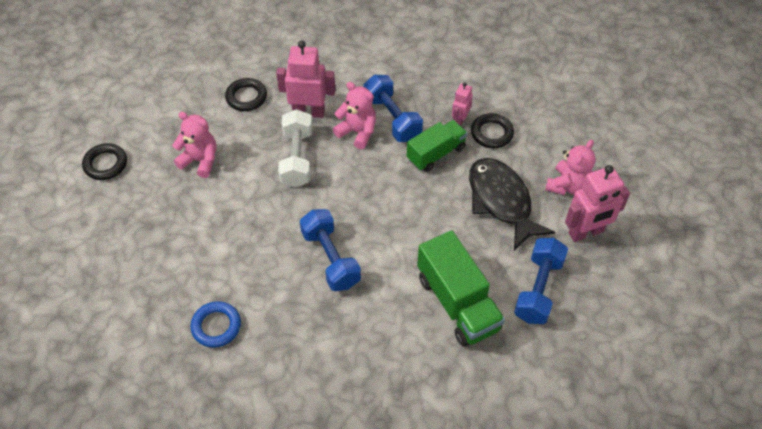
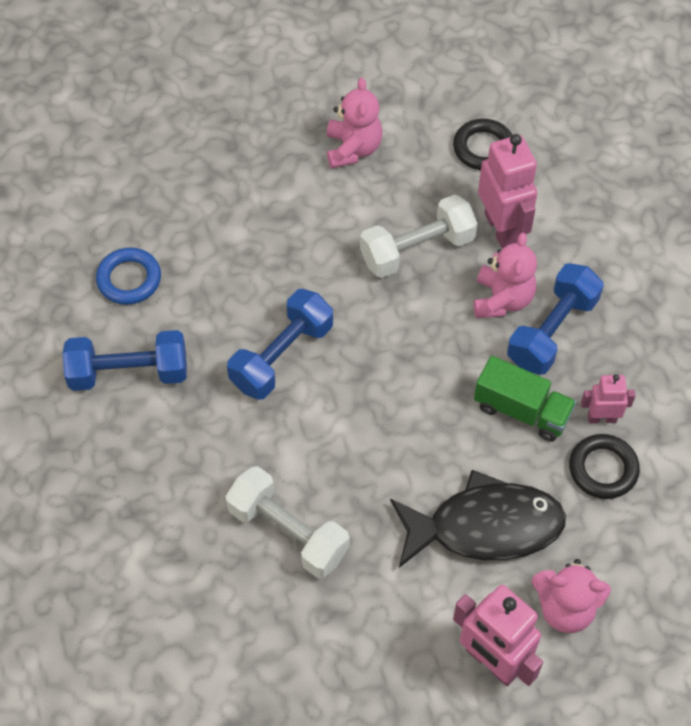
camera: 65 degrees right, 5 degrees up
black ring [82,143,127,180] -> none
green truck [417,230,505,347] -> white dumbbell [225,466,350,578]
black fish [469,158,555,251] -> black fish turned 45 degrees clockwise [390,470,566,568]
blue dumbbell [514,238,568,324] -> blue dumbbell moved to [62,330,187,391]

